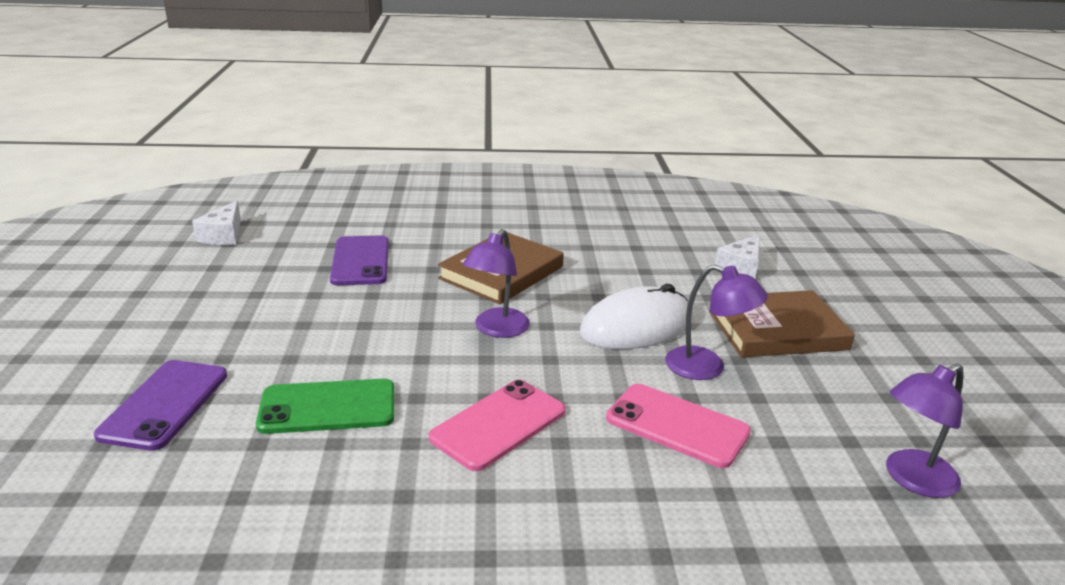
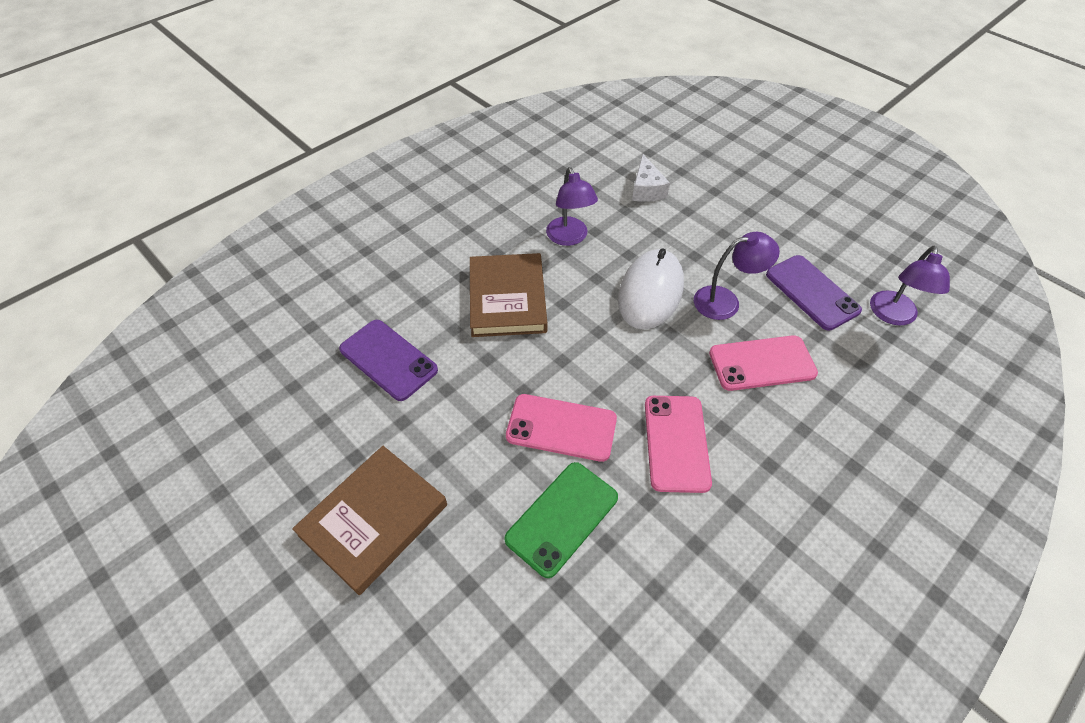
camera: 40 degrees left, 25 degrees up
purple phone [94,360,227,451] -> purple phone moved to [766,255,862,330]
white cheese [192,200,241,245] -> none
purple lamp [463,229,530,338] -> purple lamp moved to [546,167,598,246]
brown book [709,290,855,357] -> brown book moved to [292,446,447,595]
none -> pink phone [506,394,617,462]

